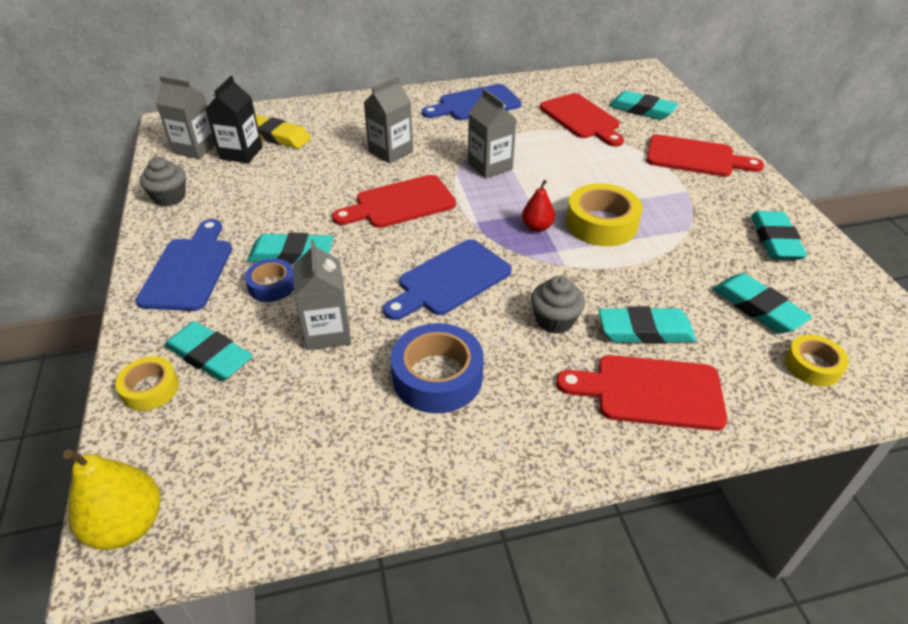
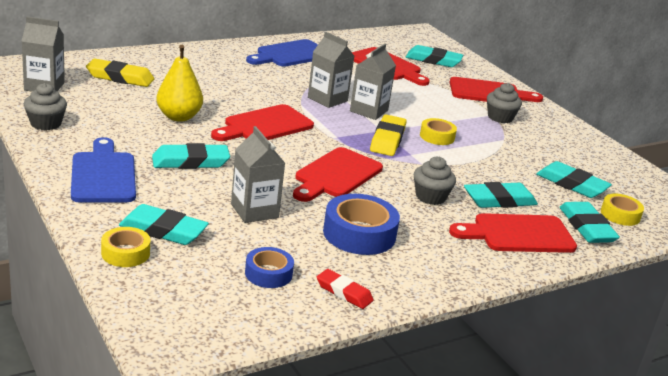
camera: 20 degrees left, 15 degrees down
yellow pear [63,449,160,550] -> yellow pear moved to [156,45,203,122]
black carton [205,76,263,163] -> none
blue tape [245,259,294,302] -> blue tape moved to [245,247,294,288]
grey carton [363,76,413,164] -> grey carton moved to [350,44,396,120]
blue cutting board [383,239,512,320] -> red cutting board [293,147,383,202]
red pear [522,180,555,232] -> yellow eraser [370,115,406,156]
yellow tape [566,183,642,246] -> yellow tape [420,118,457,145], size x0.59
turquoise eraser [751,211,807,260] -> turquoise eraser moved to [560,202,620,243]
none -> red eraser [317,269,374,309]
none -> grey cupcake [487,83,522,123]

